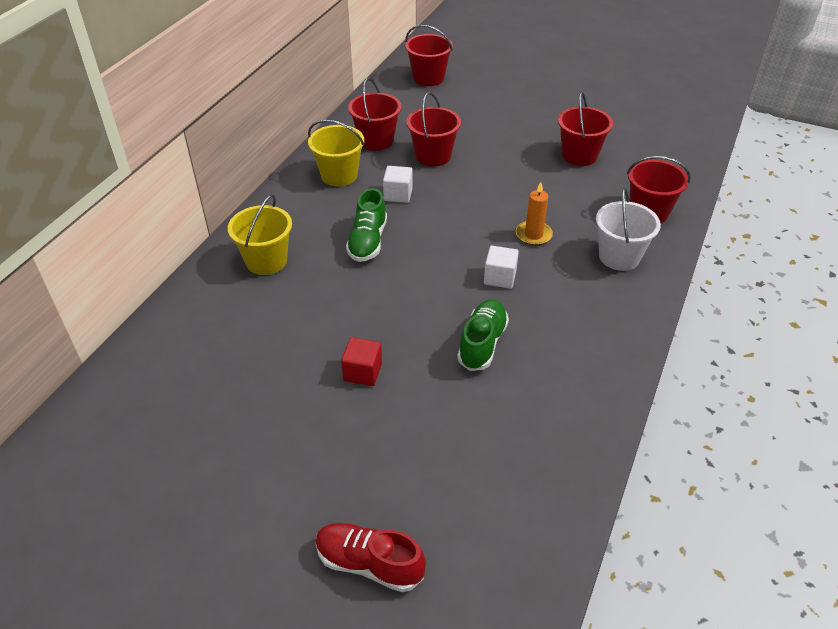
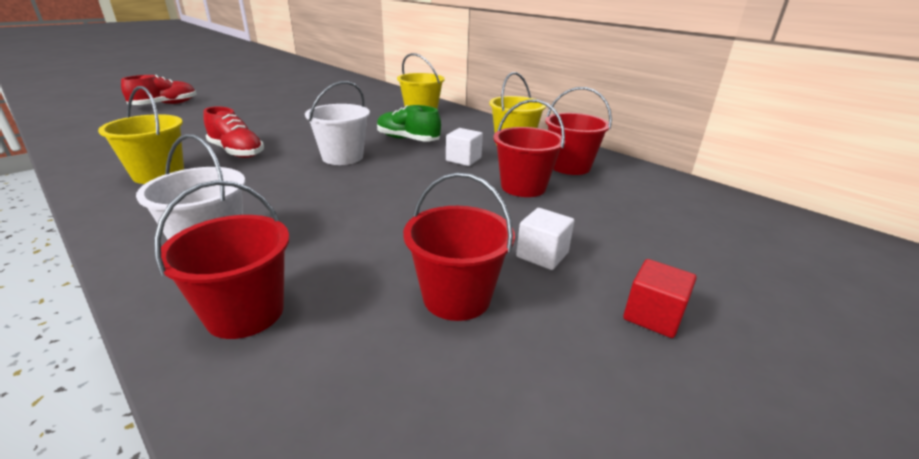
camera: 110 degrees right, 15 degrees down
red cube [341,337,382,386] -> red cube moved to [623,259,697,338]
red bucket [405,25,453,86] -> none
green shoe [457,299,509,371] -> red shoe [203,106,264,158]
white cube [484,246,519,289] -> white cube moved to [516,208,574,270]
orange candle [516,182,553,246] -> none
none -> yellow bucket [98,86,184,184]
none -> white bucket [305,81,370,165]

